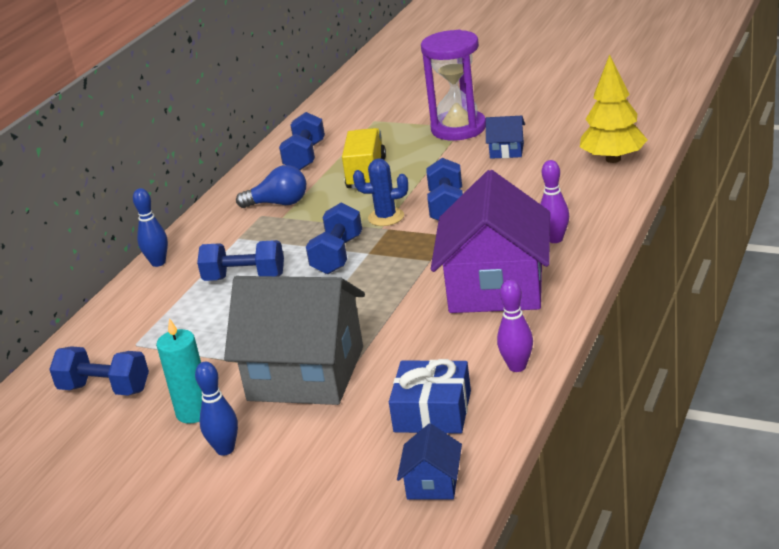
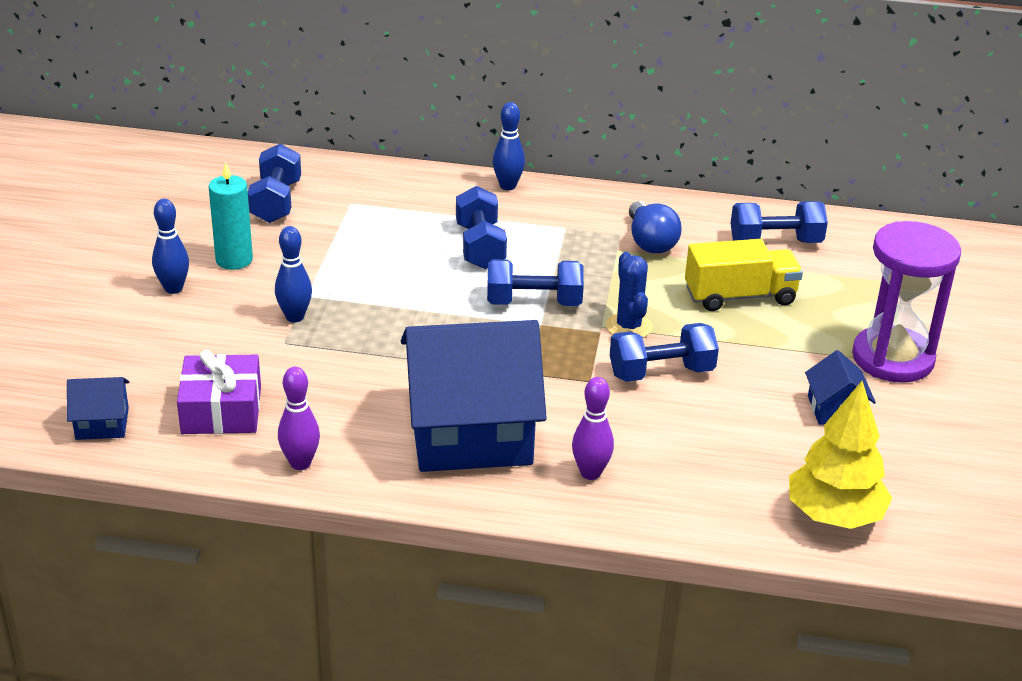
camera: 70 degrees right, 5 degrees up
grey house [224,276,365,405] -> blue bowling pin [275,226,312,322]
blue gift [389,359,471,434] -> purple gift [177,350,261,434]
purple house [431,170,550,313] -> blue house [401,320,547,472]

